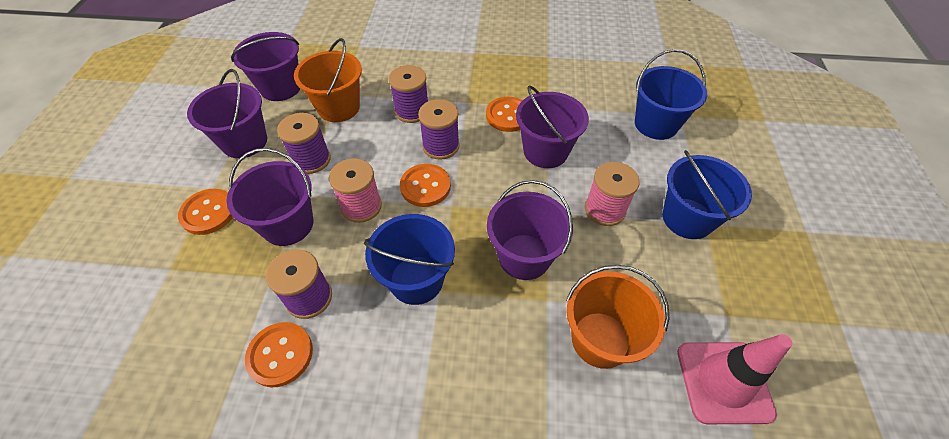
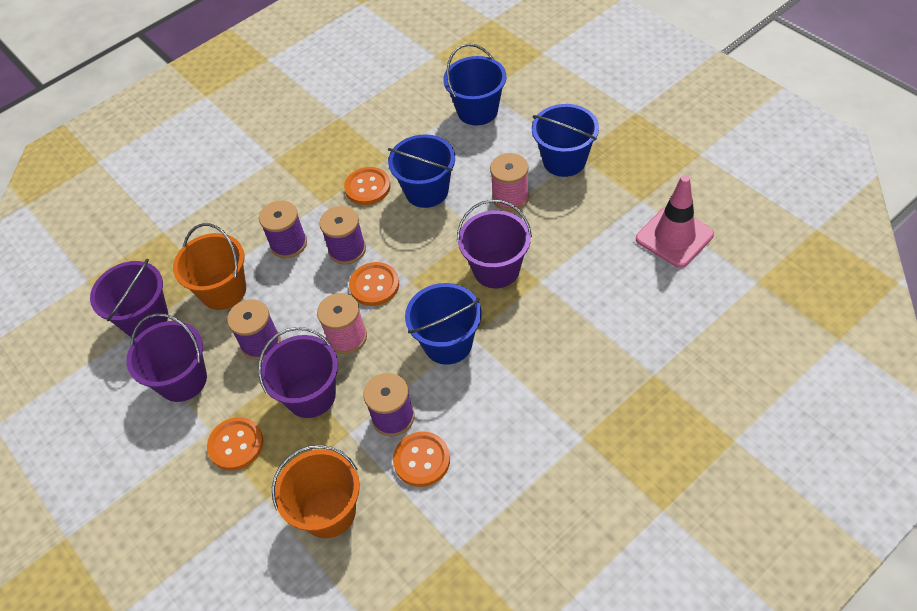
camera: 40 degrees left, 0 degrees up
purple bucket [516,85,589,168] -> blue bucket [388,134,455,208]
orange bucket [566,265,670,369] -> orange bucket moved to [272,445,360,538]

